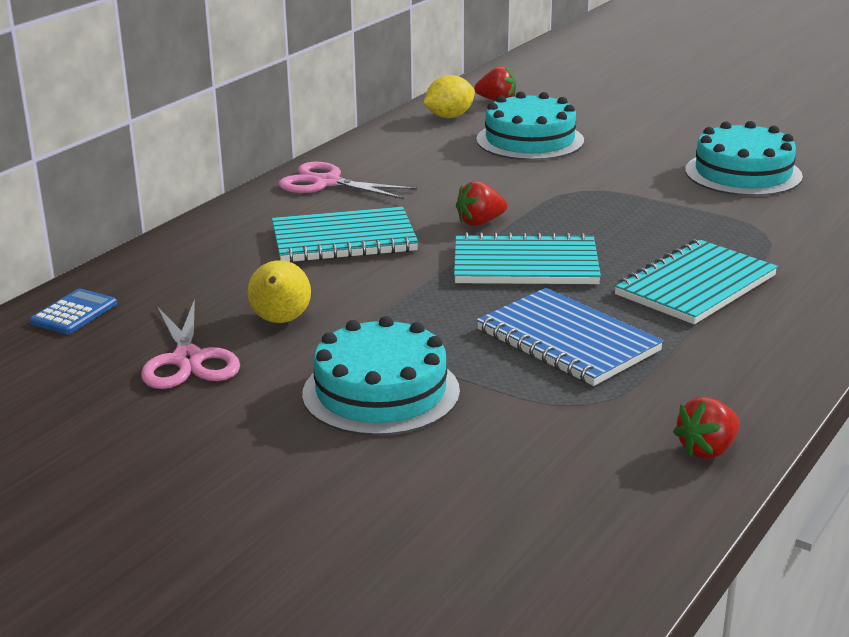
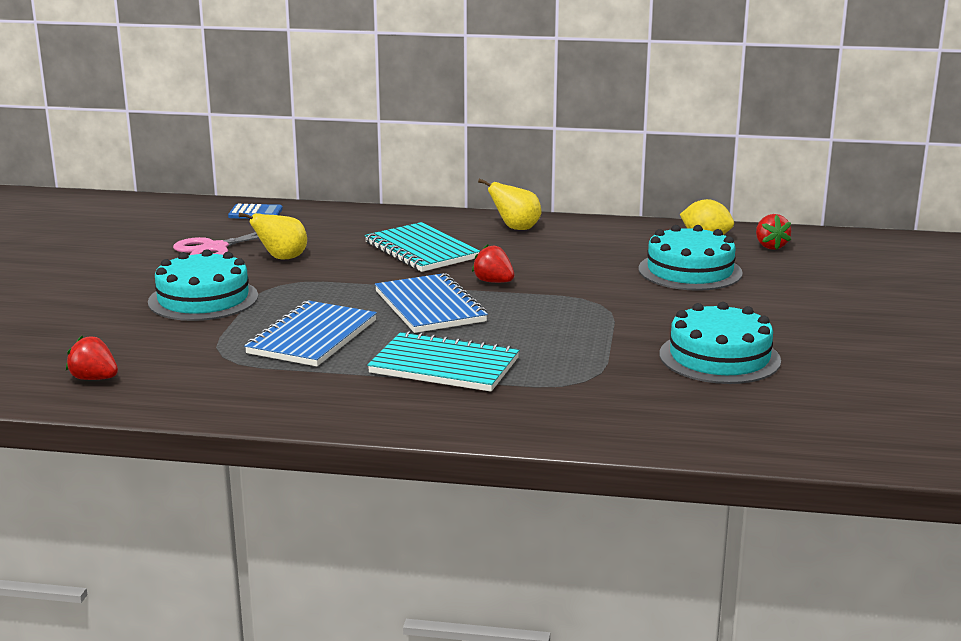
camera: 65 degrees right, 5 degrees down
pink scissors [279,162,417,199] -> yellow pear [478,178,541,230]
turquoise notebook [454,232,601,284] -> blue notebook [375,273,488,333]
red strawberry [673,397,740,459] -> red strawberry moved to [66,336,118,380]

